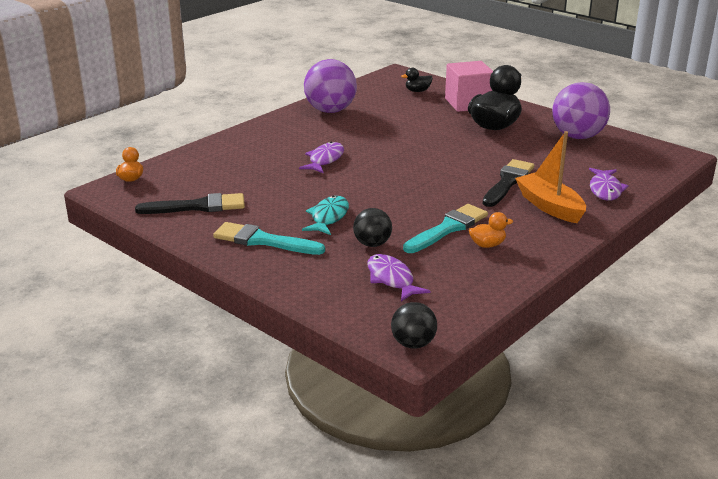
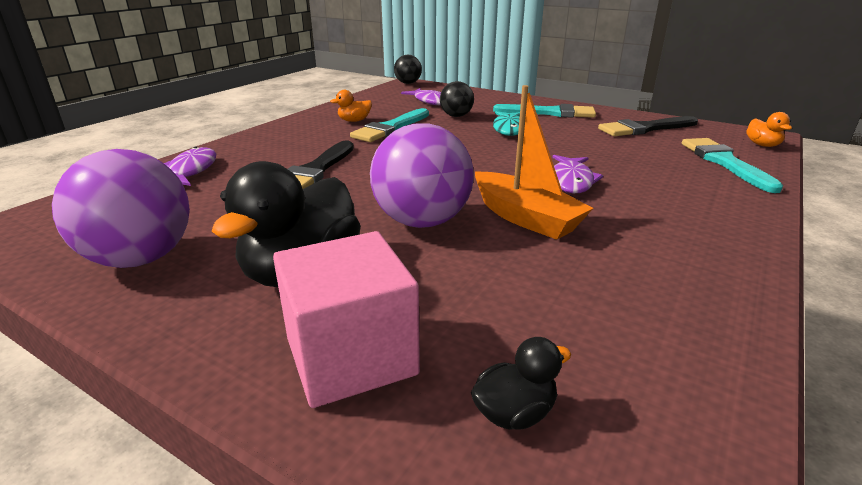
camera: 170 degrees right, 0 degrees up
purple ball [304,59,357,113] -> purple ball moved to [370,123,474,228]
orange boat [515,131,586,223] -> orange boat moved to [475,85,593,240]
none -> turquoise brush [682,138,783,193]

